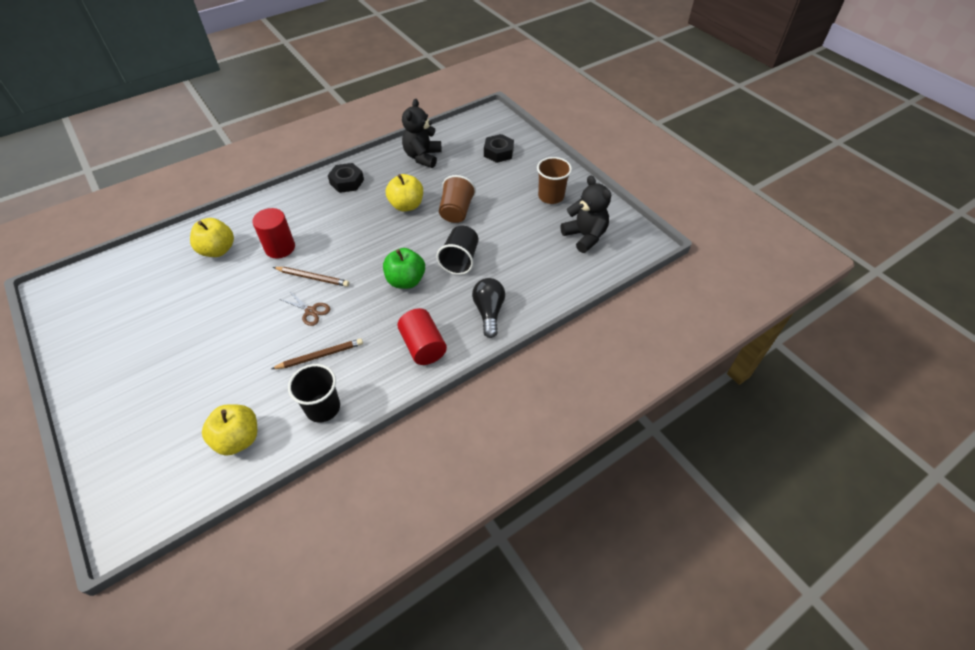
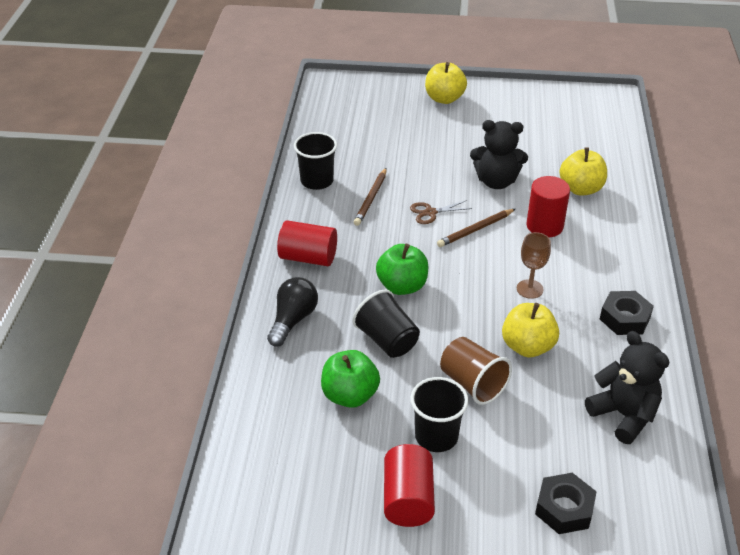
camera: 130 degrees right, 10 degrees down
yellow apple [202,404,257,456] -> yellow apple moved to [425,62,467,104]
black light bulb [472,278,505,338] -> black light bulb turned 105 degrees counterclockwise [267,277,318,347]
brown cup [537,157,572,204] -> red cylinder [384,444,435,527]
black teddy bear [560,175,611,253] -> black teddy bear moved to [470,120,528,189]
none -> green apple [321,350,380,408]
none -> black cup [410,377,468,452]
none -> brown goblet [517,232,551,299]

